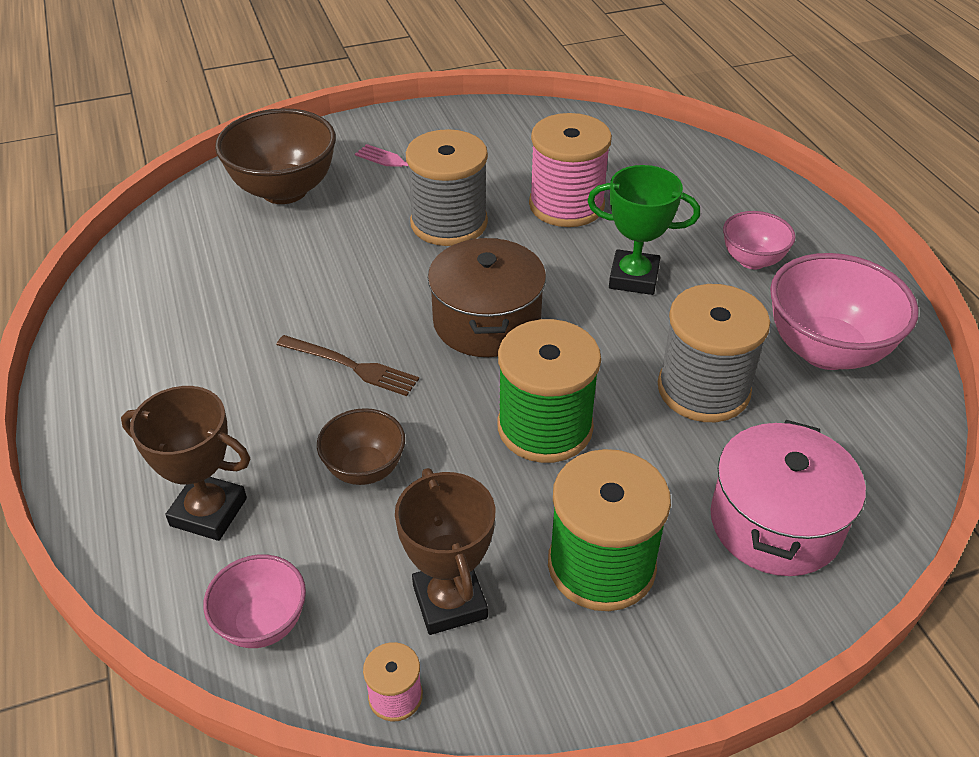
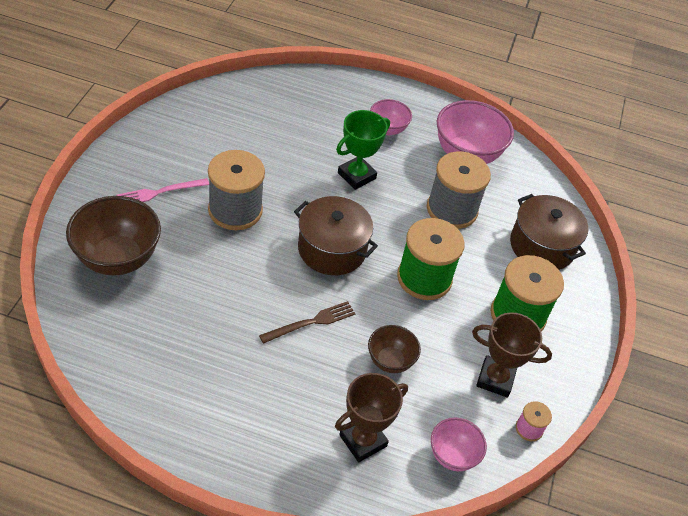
camera: 60 degrees left, 5 degrees up
pink spool [529,113,612,227] -> none
pink pot [710,420,866,576] -> brown pot [510,194,588,270]

